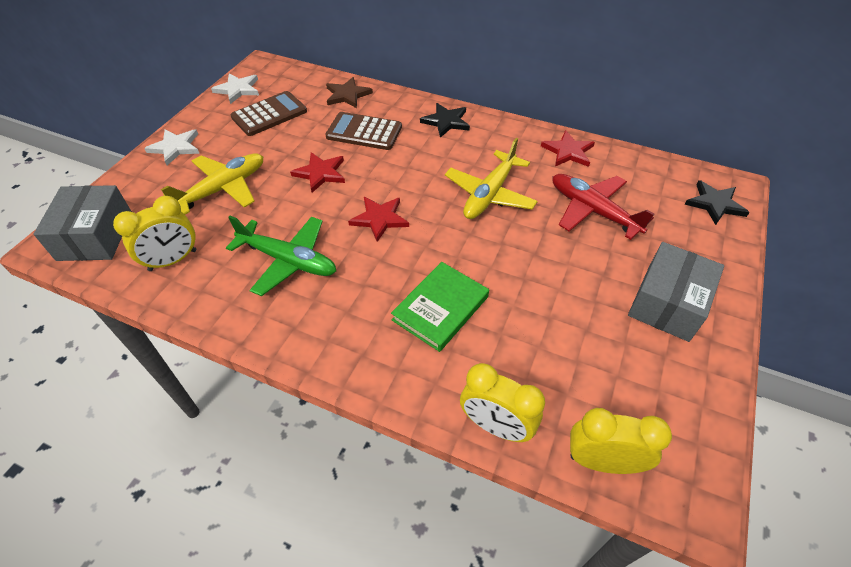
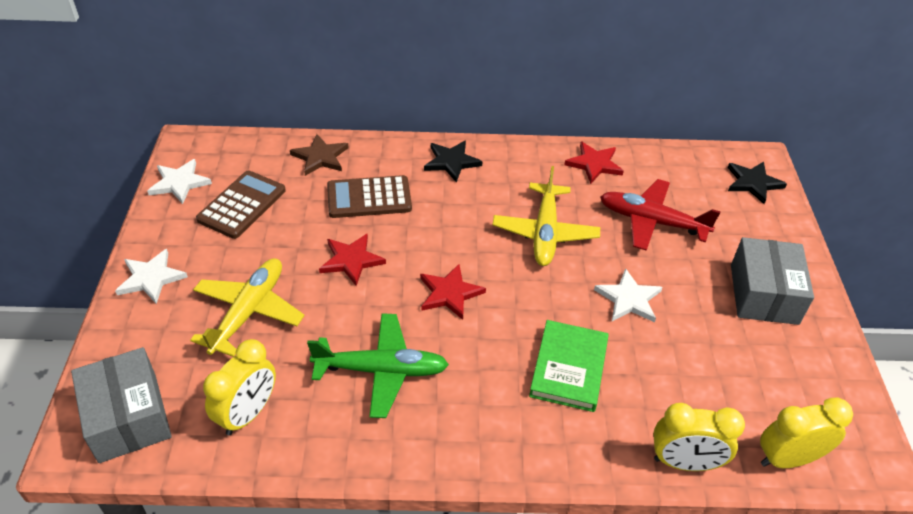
camera: 25 degrees left, 5 degrees down
none -> white star [594,268,662,322]

